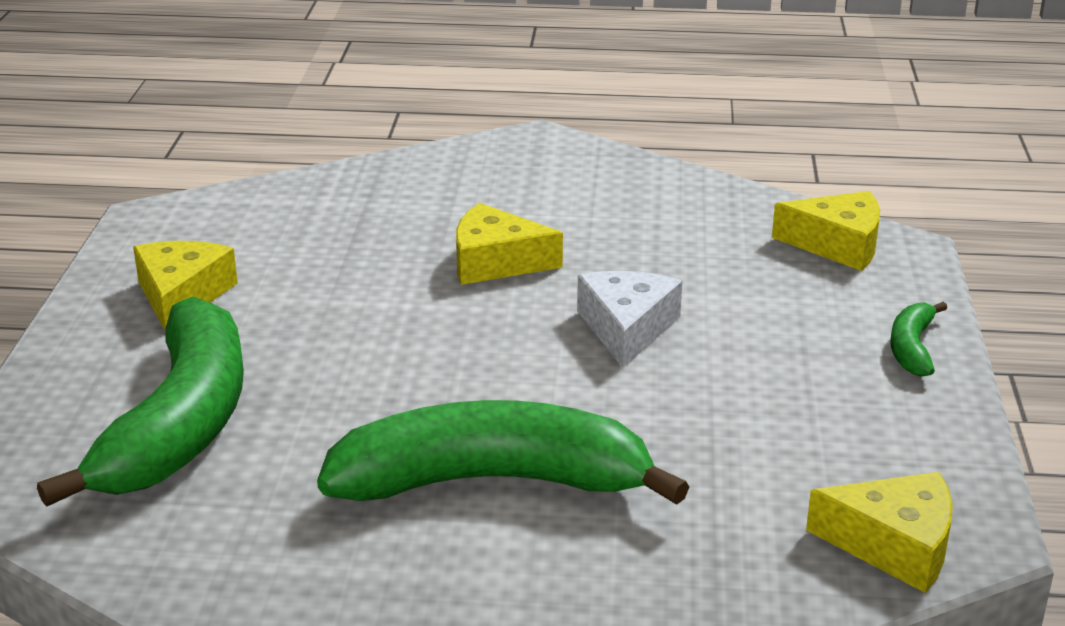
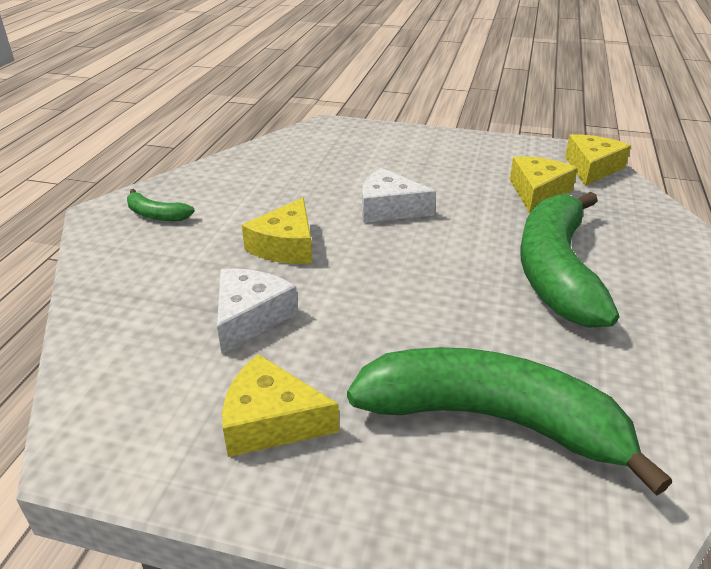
camera: 80 degrees left, 5 degrees up
yellow cheese [772,191,880,271] -> yellow cheese moved to [510,156,578,213]
green banana [890,302,947,377] -> green banana moved to [127,189,195,221]
none -> white cheese [217,269,298,354]

